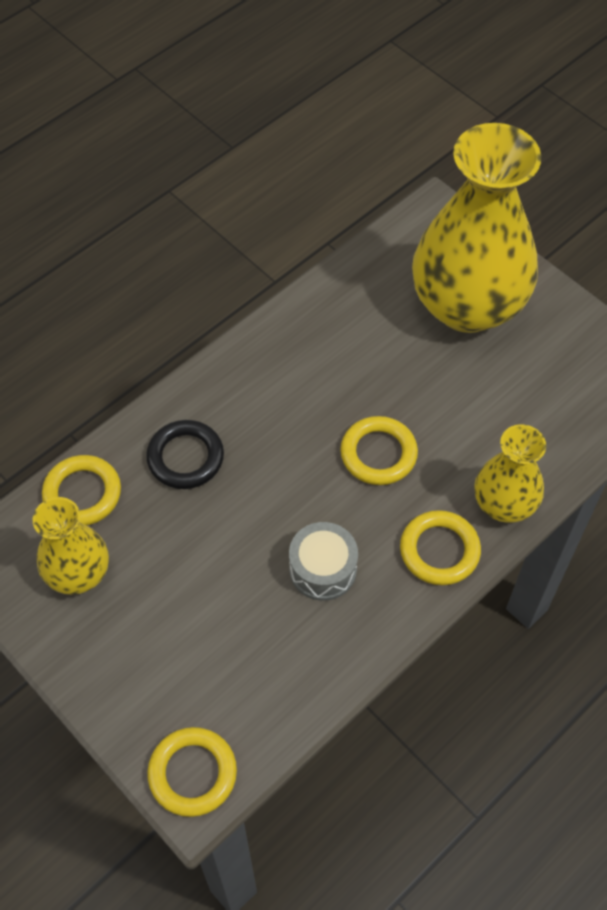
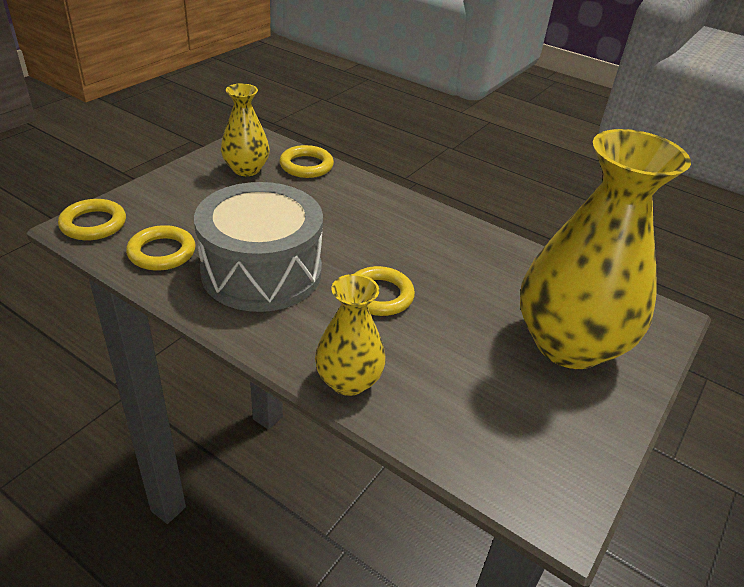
camera: 75 degrees right, 20 degrees down
black ring [146,420,224,489] -> none
grey drum [289,522,358,601] -> grey drum [194,182,323,312], size x2.12
yellow ring [400,510,481,585] -> yellow ring moved to [126,225,196,271]

